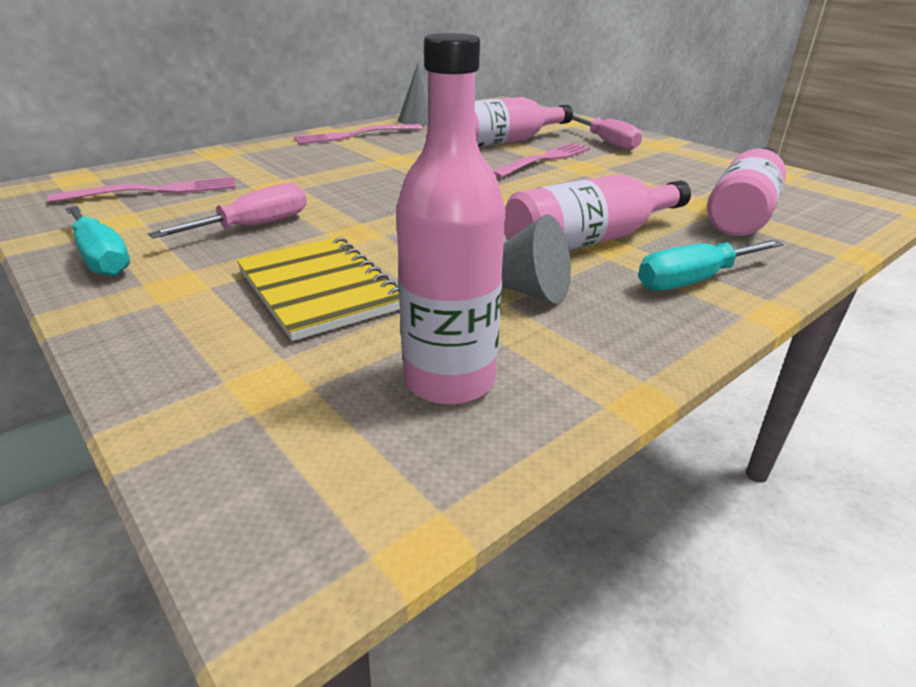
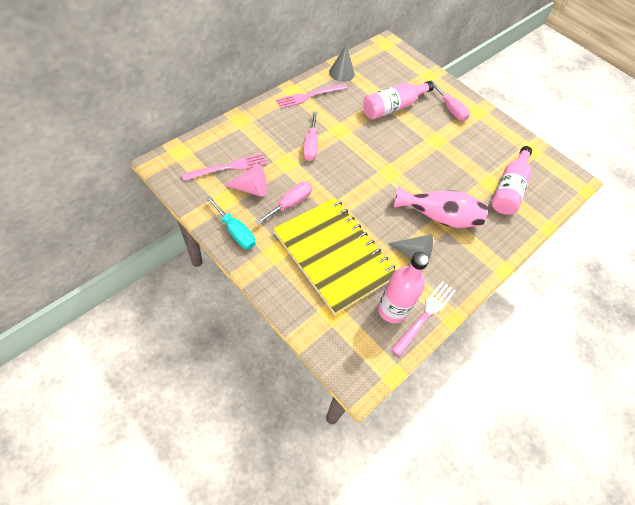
camera: 10 degrees left, 25 degrees up
yellow notebook [237,237,400,341] -> yellow notebook [273,198,396,315], size x1.68
pink fork [493,143,591,178] -> pink fork moved to [391,281,456,357]
pink bottle [504,174,691,250] -> pink vase [394,186,488,228]
turquoise screwdriver [638,239,784,291] -> none
none -> pink cone [224,164,267,197]
none -> pink screwdriver [303,111,318,161]

